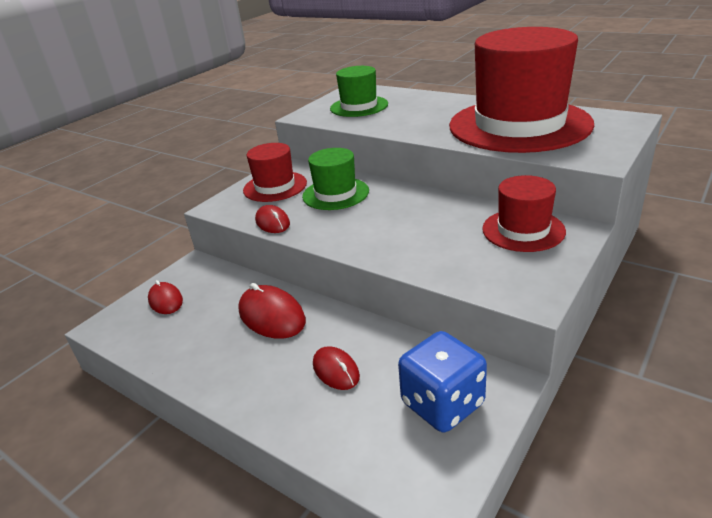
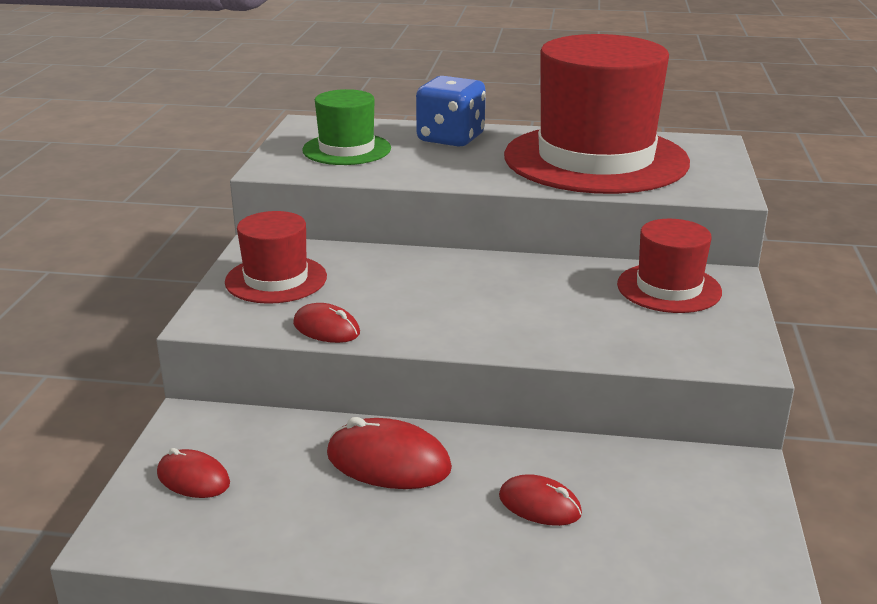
camera: 30 degrees left, 5 degrees down
green hat [302,148,369,210] -> none
blue dice [398,331,487,432] -> blue dice moved to [416,76,486,147]

